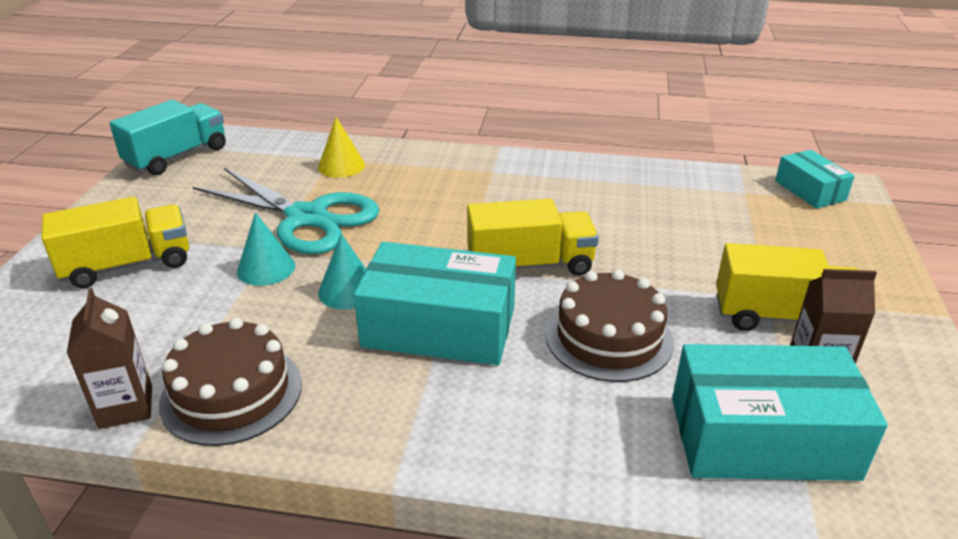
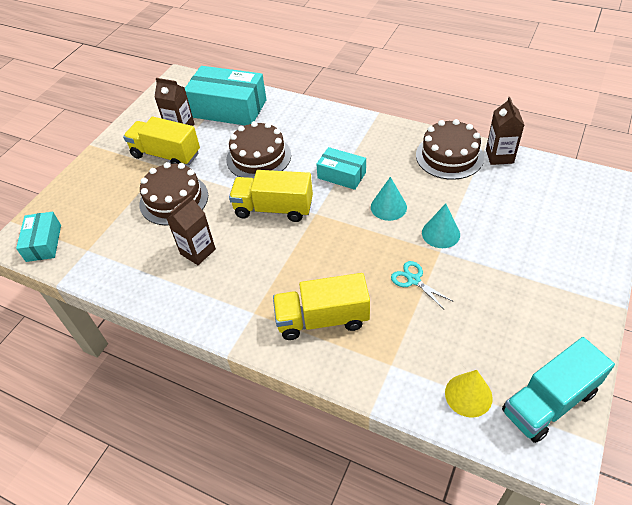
camera: 160 degrees left, 15 degrees up
yellow truck [41,197,189,288] -> yellow truck moved to [273,273,370,340]
turquoise scissors [193,168,380,254] -> turquoise scissors [391,261,454,309], size x0.41
yellow cone [318,117,365,178] -> yellow cone moved to [445,370,493,417]
turquoise box [354,242,516,365] -> turquoise box [316,147,366,190], size x0.55
none -> brown cake [139,162,208,225]
none -> brown carton [167,195,216,265]

